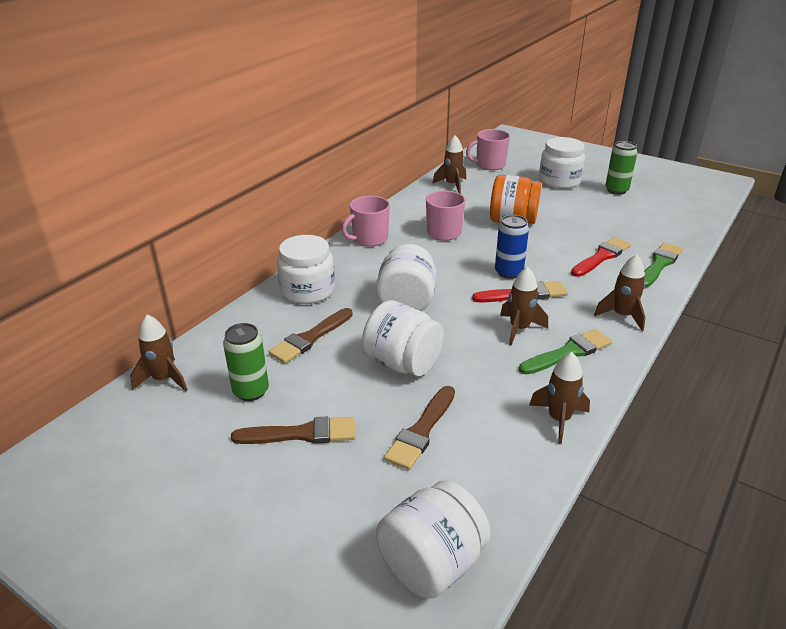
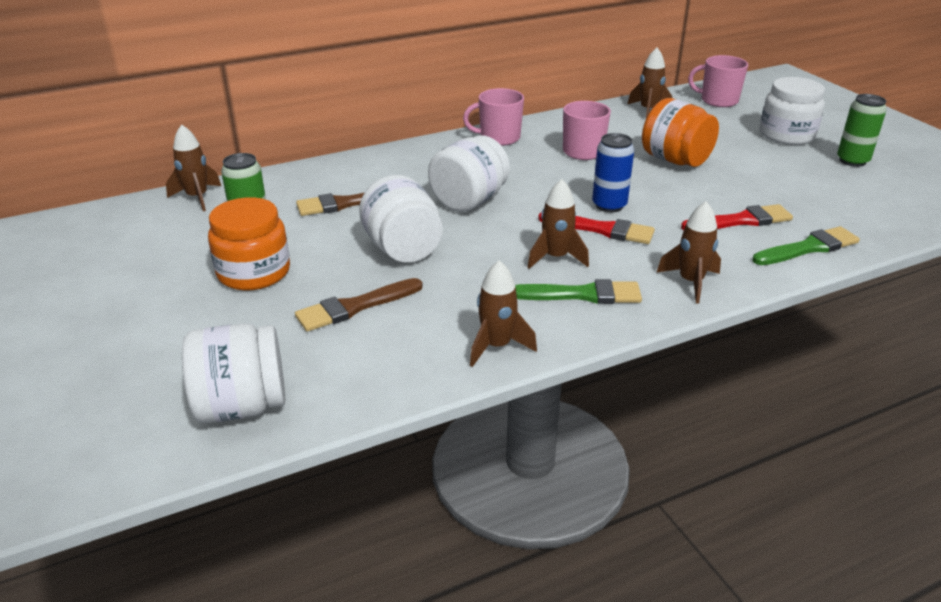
camera: 30 degrees right, 0 degrees up
brown brush [231,416,356,444] -> orange jar [208,197,290,290]
white jar [277,235,335,304] -> none

